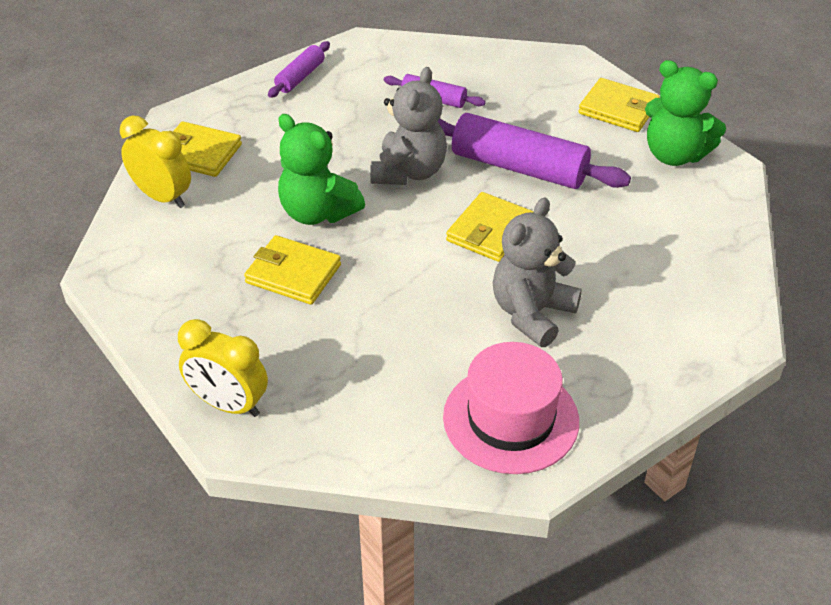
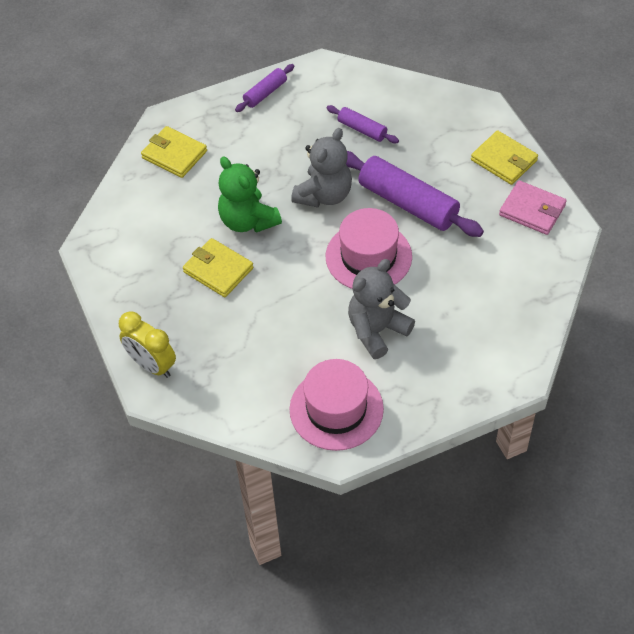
camera: 15 degrees right, 10 degrees up
yellow clock [120,116,191,208] -> none
yellow wallet [446,192,534,262] -> pink hat [326,208,412,289]
green teddy bear [645,60,726,166] -> pink wallet [499,180,567,235]

